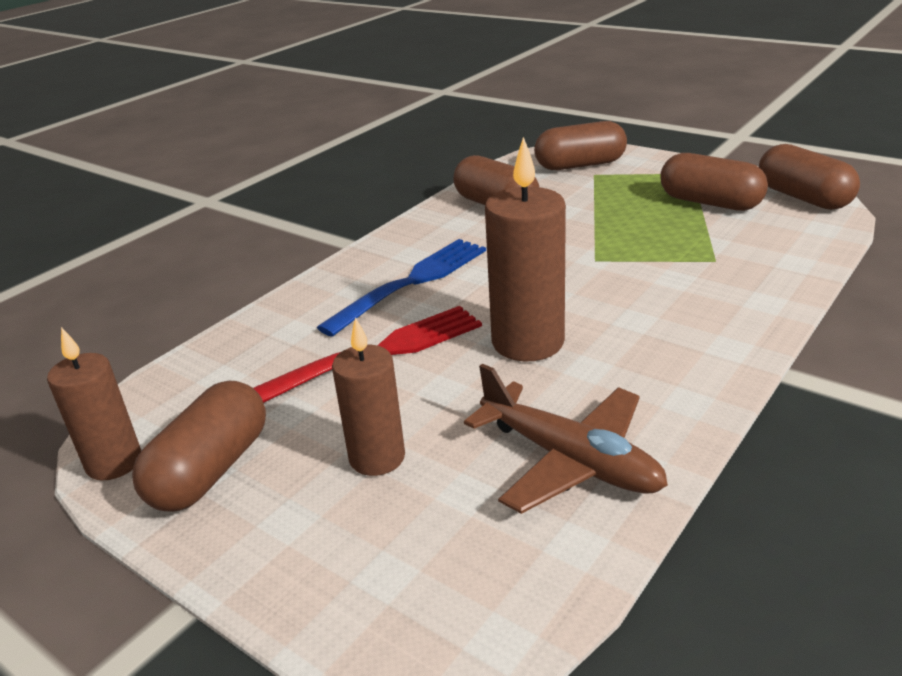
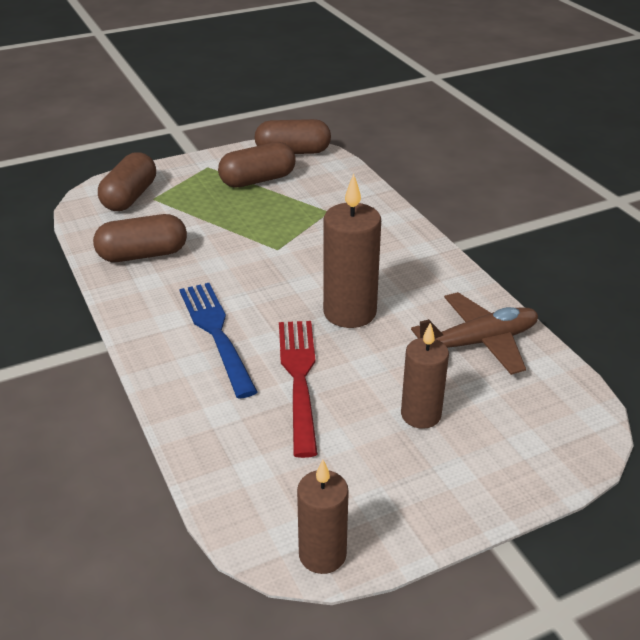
camera: 65 degrees left, 5 degrees up
brown capsule [132,381,266,512] -> none

